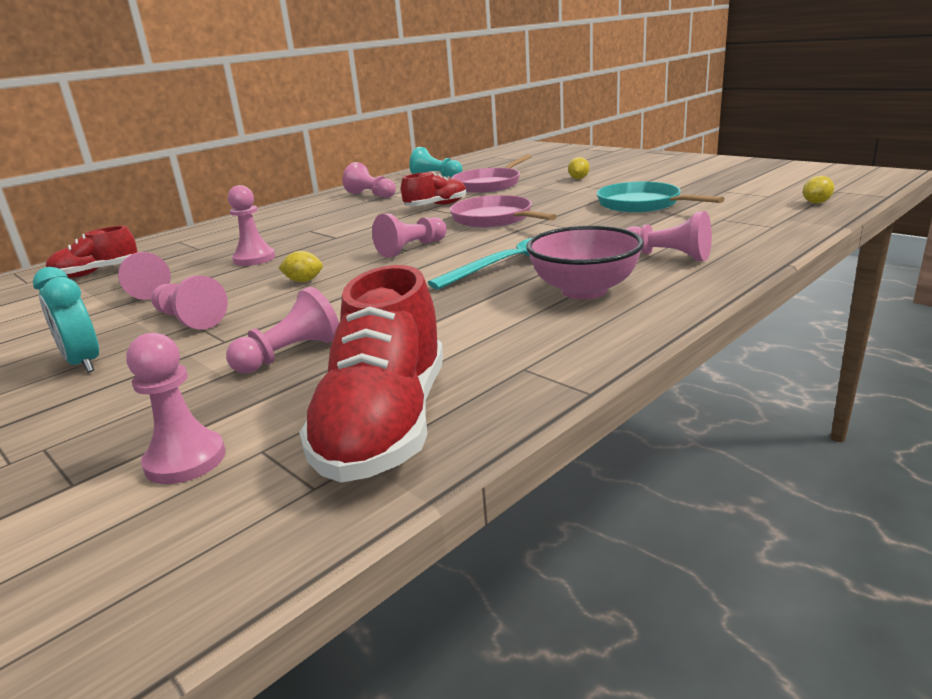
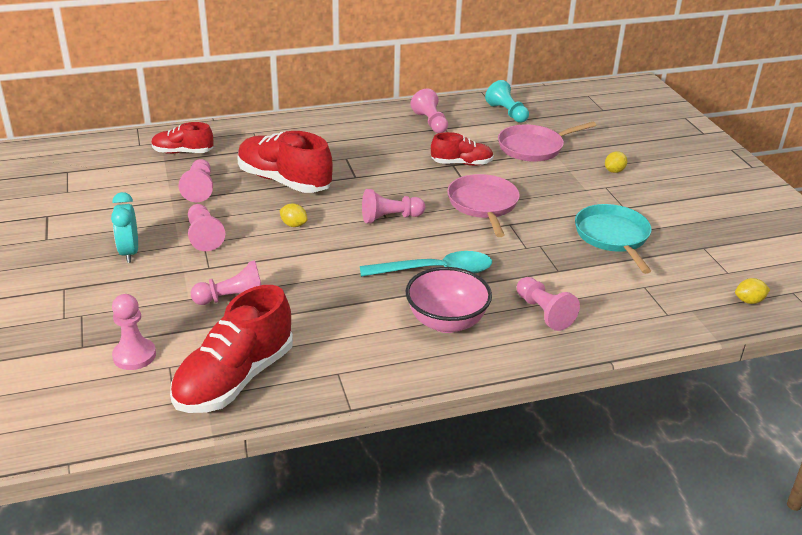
camera: 25 degrees right, 10 degrees up
pink pawn [228,185,275,266] -> red shoe [237,131,333,193]

